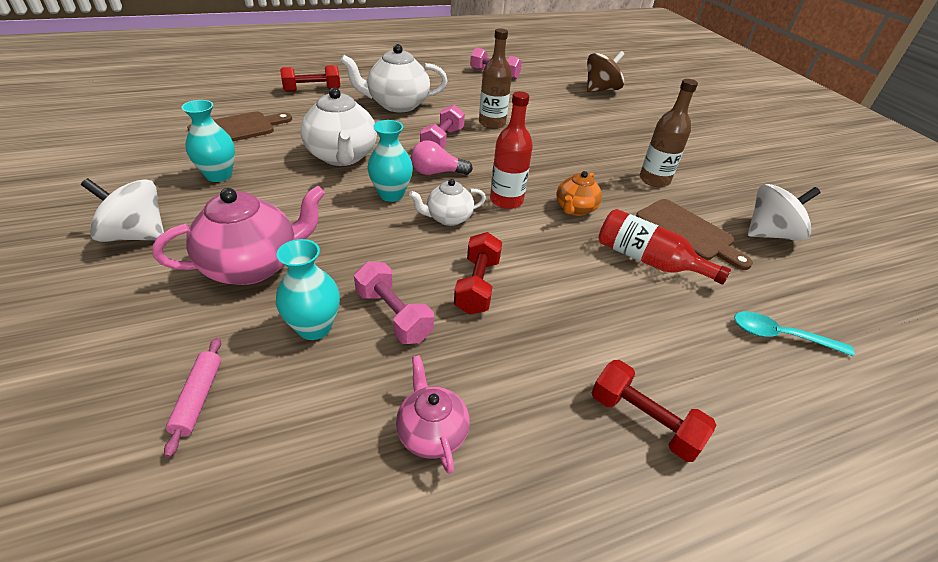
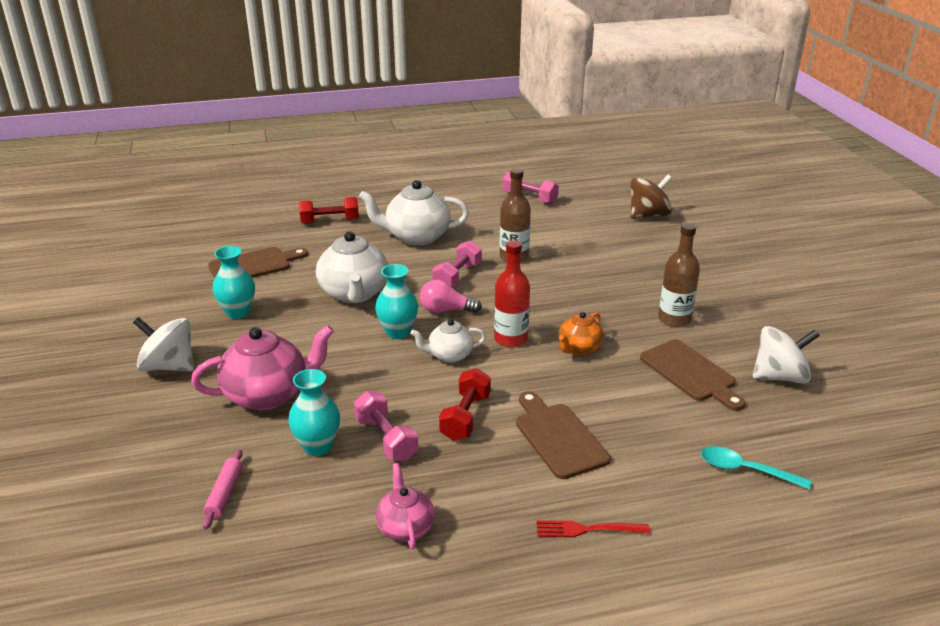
camera: 10 degrees right, 10 degrees down
red dumbbell [591,360,716,462] -> red fork [537,521,650,537]
red bottle [598,209,731,285] -> none
none -> brown cutting board [516,391,611,479]

